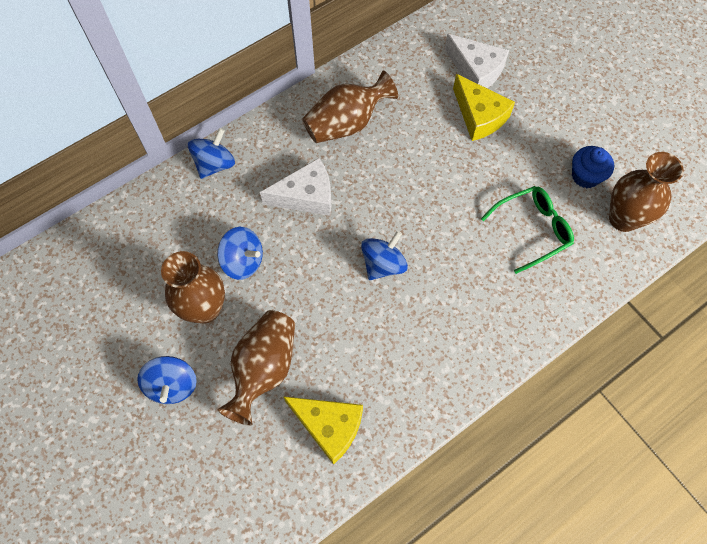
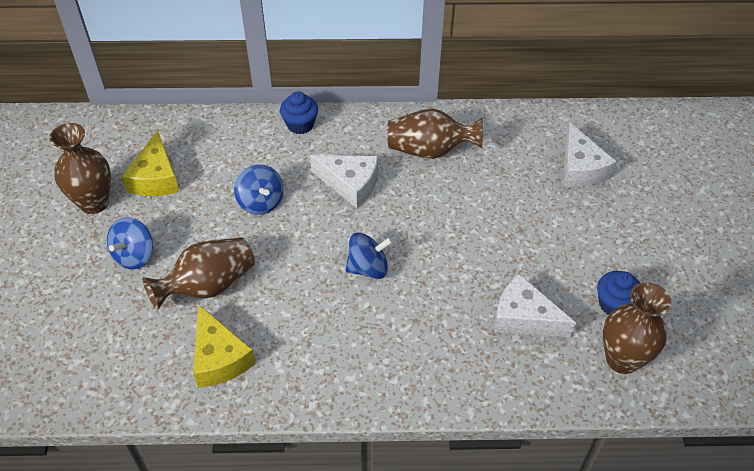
camera: 35 degrees right, 15 degrees down
brown vase [161,251,225,324] -> brown vase moved to [49,123,111,214]
blue spinning top [188,128,235,179] -> blue cupcake [280,91,318,134]
yellow cheese [453,74,515,141] -> yellow cheese moved to [122,130,179,196]
green glasses [481,186,574,274] -> white cheese [494,274,576,337]

